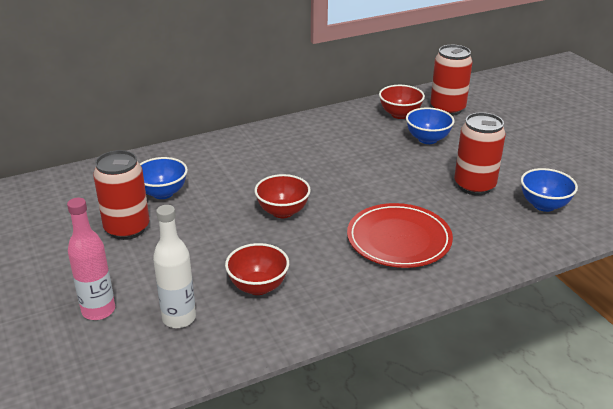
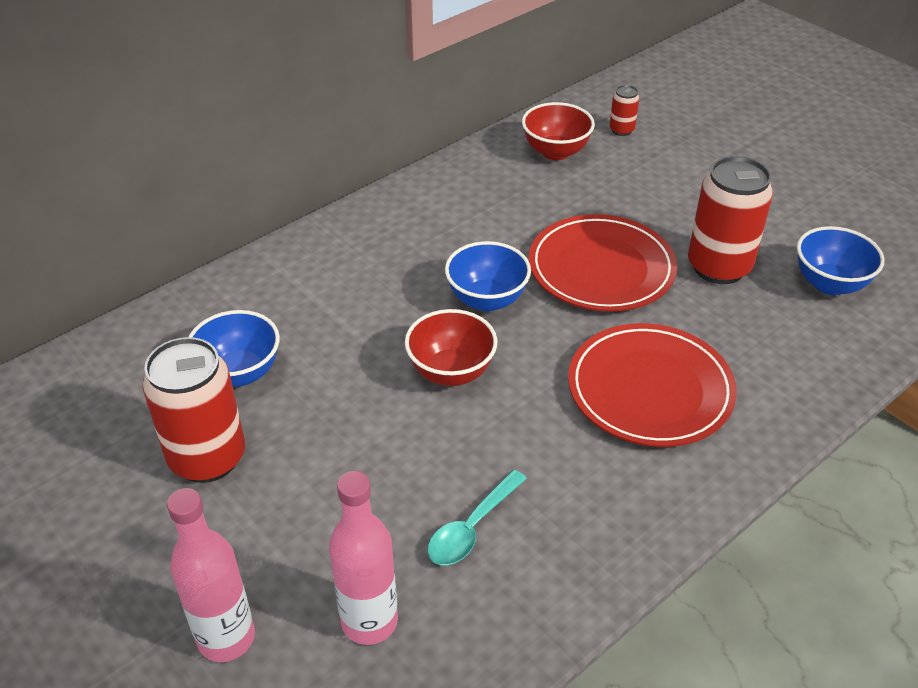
camera: 15 degrees left, 10 degrees up
white bottle [153,205,196,328] -> pink bottle [329,471,398,645]
red bowl [225,243,289,295] -> turquoise spoon [428,470,527,565]
blue bowl [406,107,455,144] -> blue bowl moved to [445,241,531,311]
red can [430,45,473,116] -> red can [610,85,639,136], size x0.46
none -> red plate [529,214,677,311]

